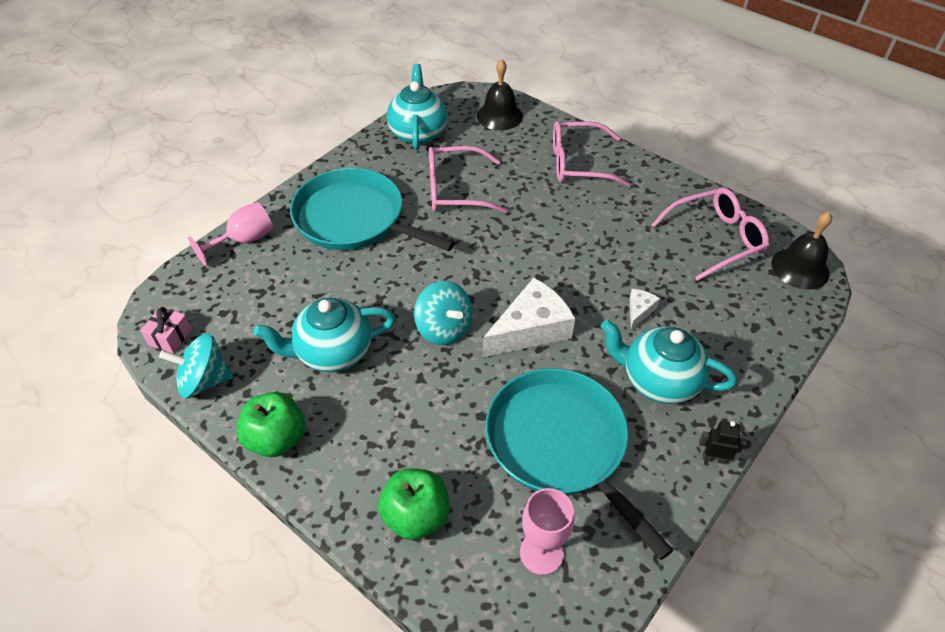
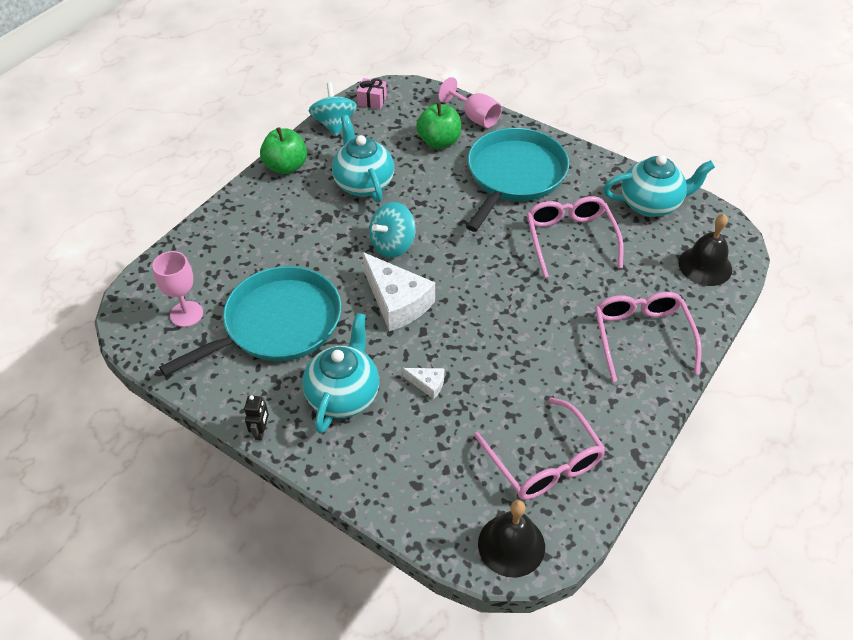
camera: 85 degrees right, 0 degrees up
green apple [378,468,450,540] -> green apple moved to [416,102,461,149]

